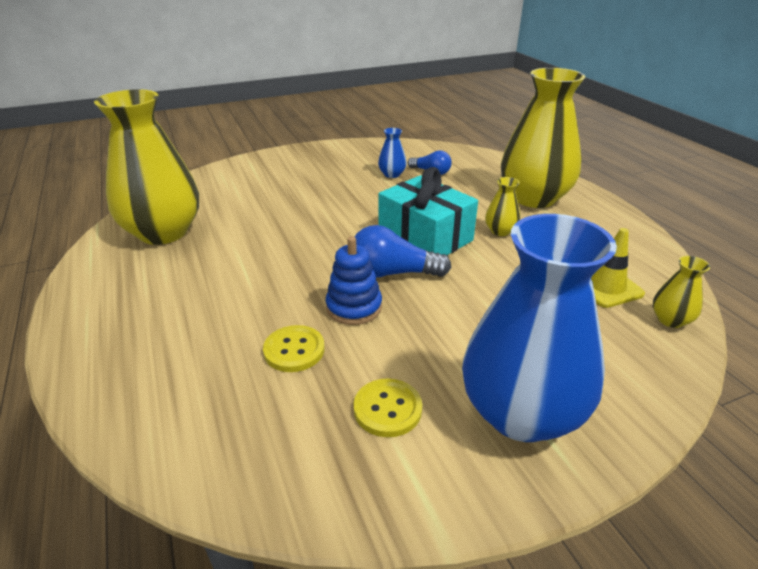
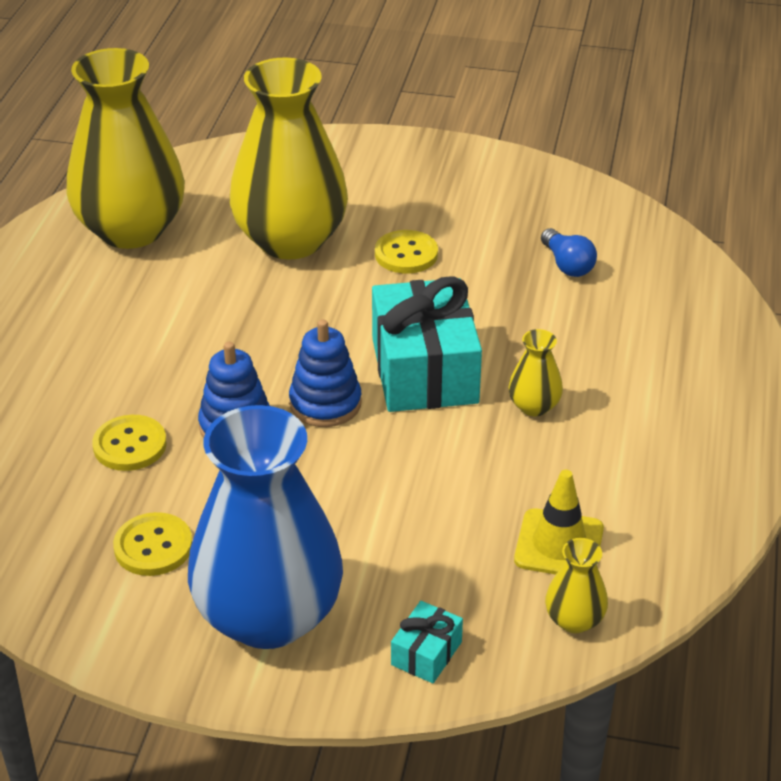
camera: 35 degrees right, 5 degrees up
blue light bulb [355,225,451,277] -> blue stacking toy [289,319,362,427]
blue vase [378,128,407,178] -> none
yellow vase [501,68,585,208] -> yellow vase moved to [230,58,348,259]
none -> yellow button [375,230,438,274]
none -> turquoise gift [391,601,463,683]

